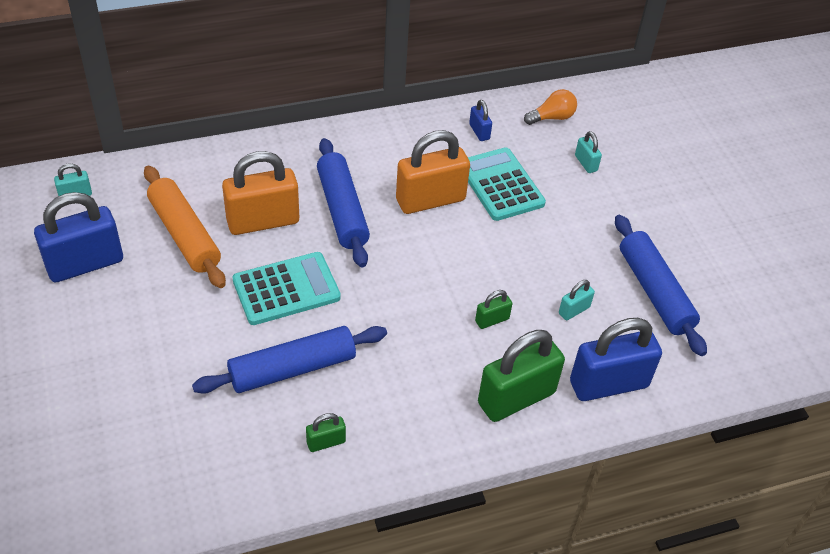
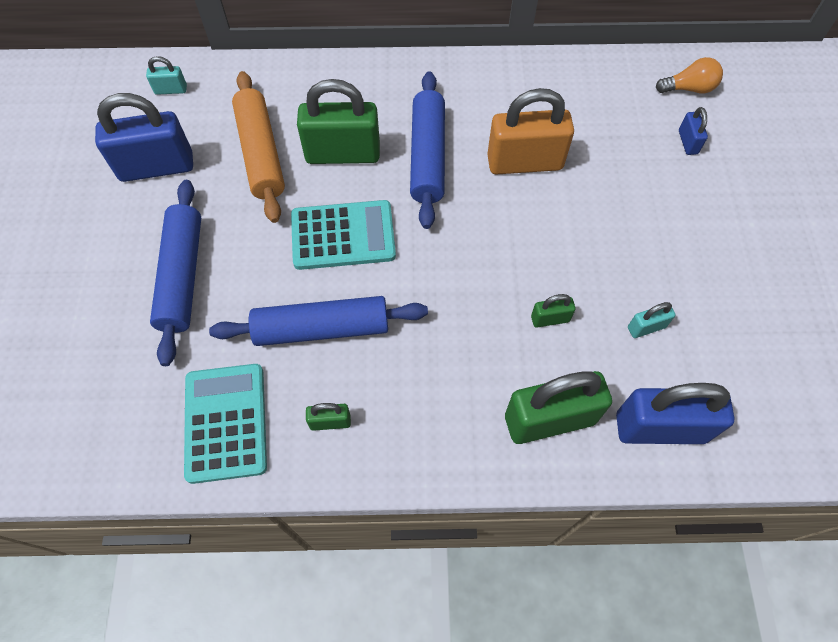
camera: 20 degrees right, 15 degrees up
orange padlock [222,151,299,235] -> green padlock [297,79,380,164]
turquoise calculator [468,147,546,221] -> turquoise calculator moved to [184,364,267,484]
blue padlock [469,100,492,141] -> blue padlock moved to [679,107,708,155]
turquoise padlock [575,131,602,173] -> none
blue rolling pin [615,215,707,356] -> blue rolling pin moved to [150,180,201,366]

